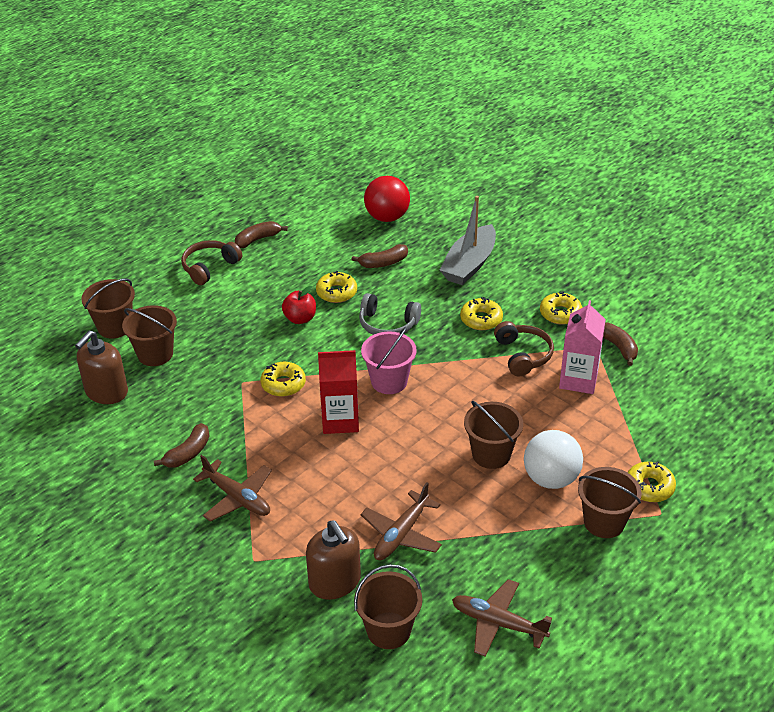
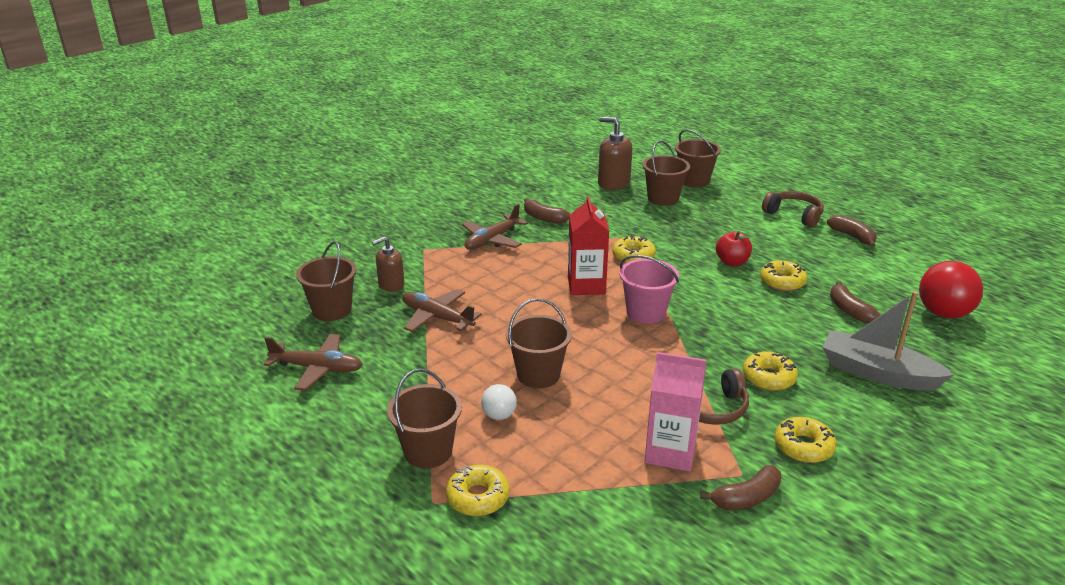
camera: 90 degrees right, 10 degrees down
brown soap dispenser [306,520,361,600] -> brown soap dispenser [372,237,404,292], size x0.66
grey headphones [359,293,421,335] -> none
brown plane [452,579,552,657] -> brown plane turned 75 degrees clockwise [264,334,363,391]
white ball [524,430,583,489] -> white ball [481,384,517,420], size x0.53

